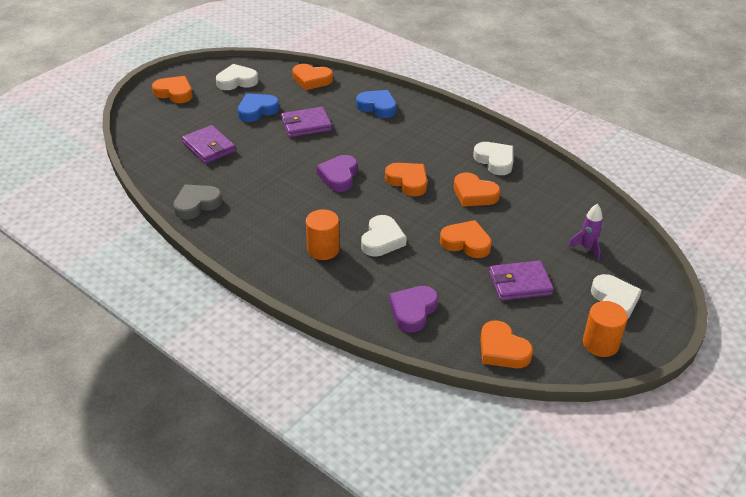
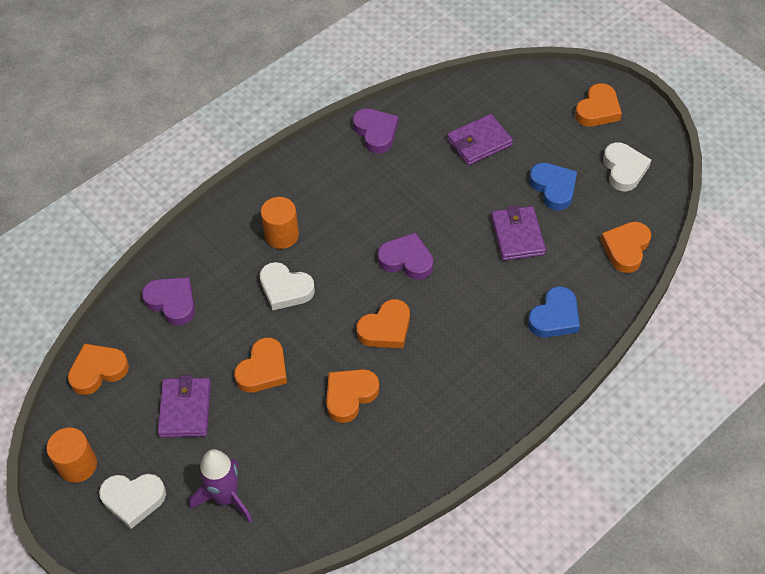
camera: 100 degrees right, 15 degrees up
grey heart [173,185,222,219] -> purple heart [353,108,398,153]
white heart [473,142,513,175] -> none
purple rocket [568,204,603,260] -> purple rocket [189,449,252,522], size x1.53

